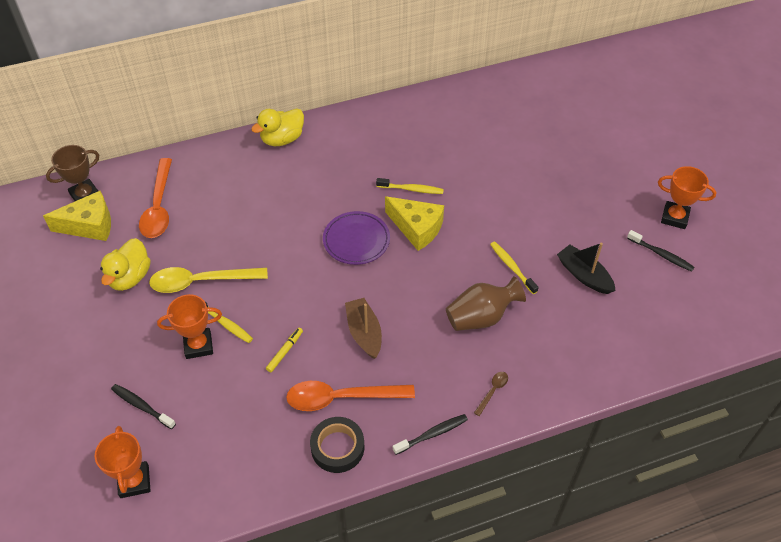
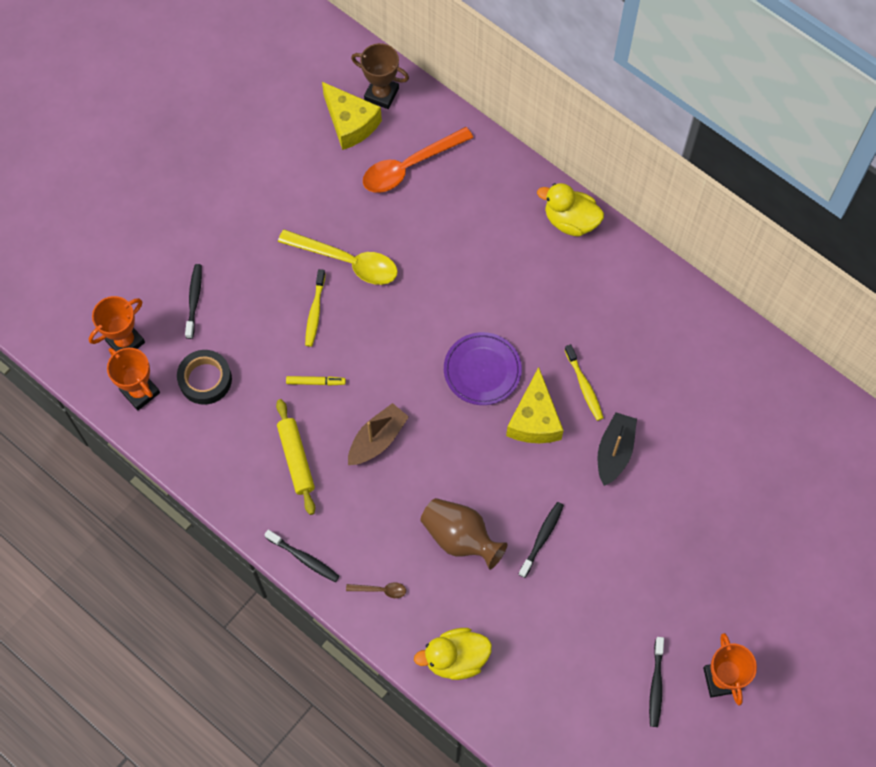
camera: 60 degrees right, 15 degrees up
yellow duck [100,238,150,291] -> yellow duck moved to [414,628,492,680]
yellow spoon [149,267,268,293] -> yellow spoon turned 150 degrees clockwise [278,229,398,285]
orange trophy [157,294,222,359] -> orange trophy moved to [107,348,160,410]
orange spoon [286,381,415,411] -> yellow rolling pin [276,399,315,515]
black tape [310,417,364,473] -> black tape moved to [177,350,232,405]
yellow toothbrush [490,242,539,294] -> black toothbrush [519,502,564,578]
black boat [557,243,616,294] -> black boat moved to [598,412,637,486]

